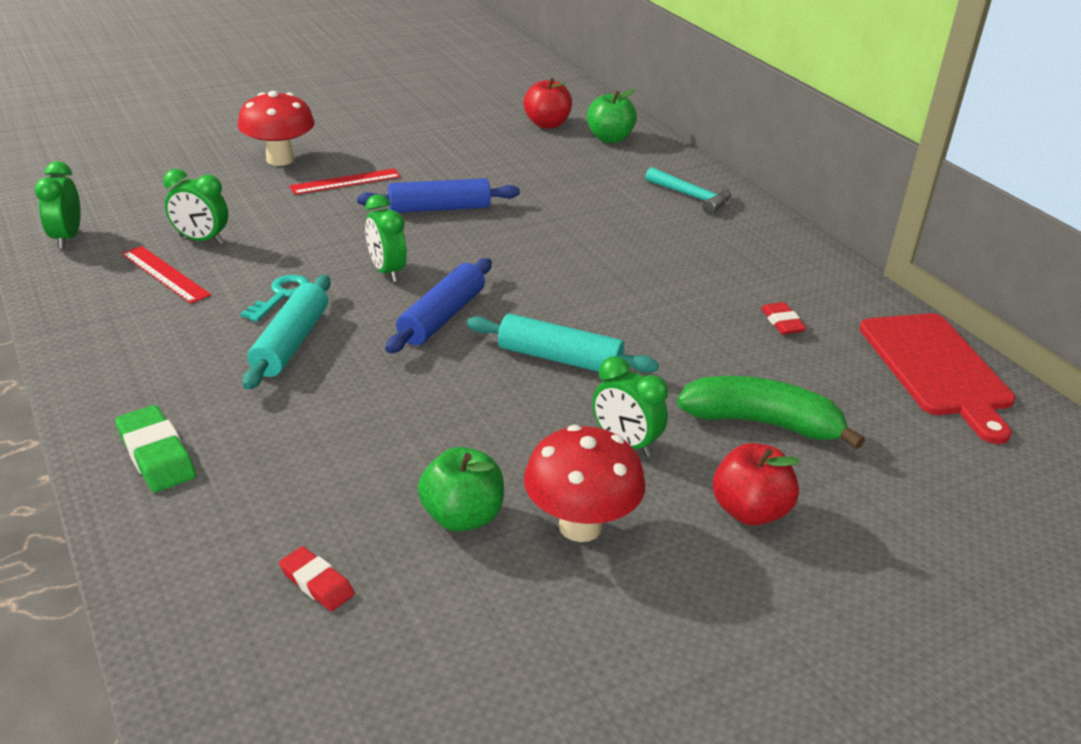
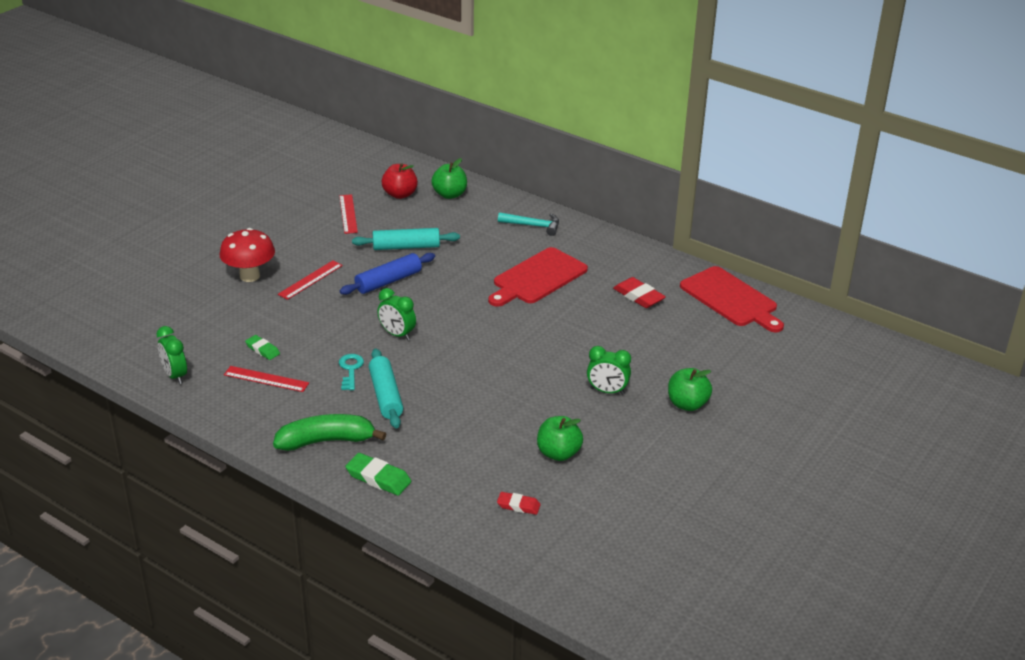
camera: 25 degrees left, 0 degrees up
green clock [163,169,228,244] -> green eraser [245,335,280,360]
blue rolling pin [385,258,492,353] -> none
turquoise rolling pin [467,314,659,373] -> turquoise rolling pin moved to [352,228,460,250]
red mushroom [524,425,646,542] -> none
green banana [677,376,865,450] -> green banana moved to [273,414,386,451]
red apple [713,443,800,526] -> green apple [668,368,712,411]
red eraser [761,302,807,335] -> red eraser [613,277,666,308], size x1.56
none -> red ruler [339,194,358,234]
none -> red cutting board [488,247,588,307]

